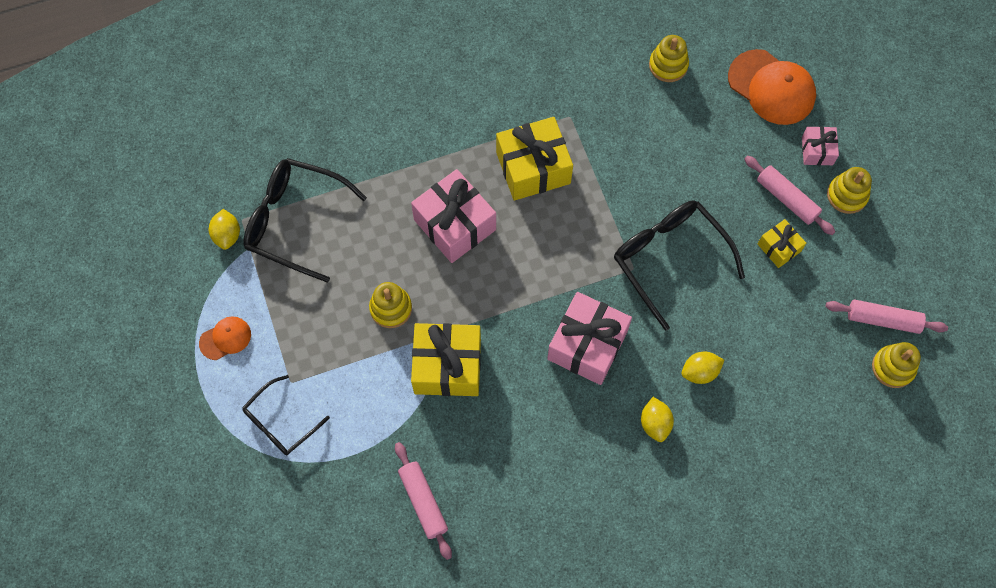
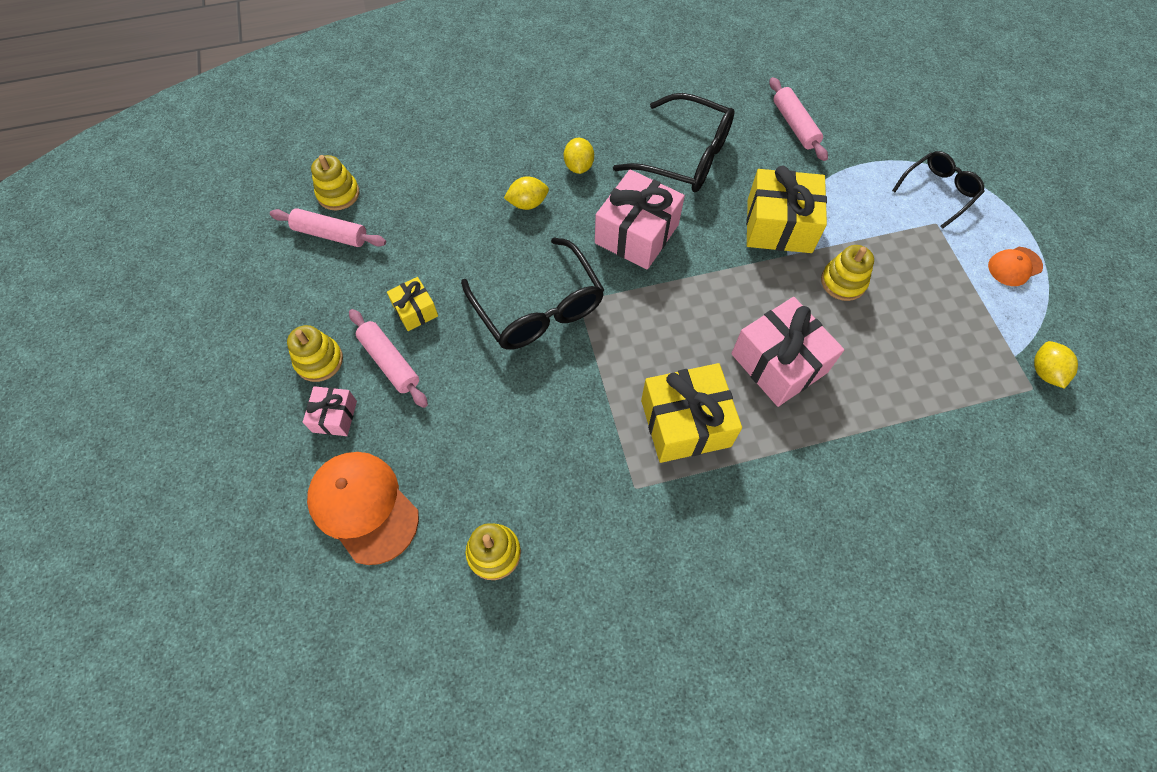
camera: 175 degrees left, 5 degrees down
black glasses [243,158,367,283] -> black glasses moved to [613,93,734,192]

